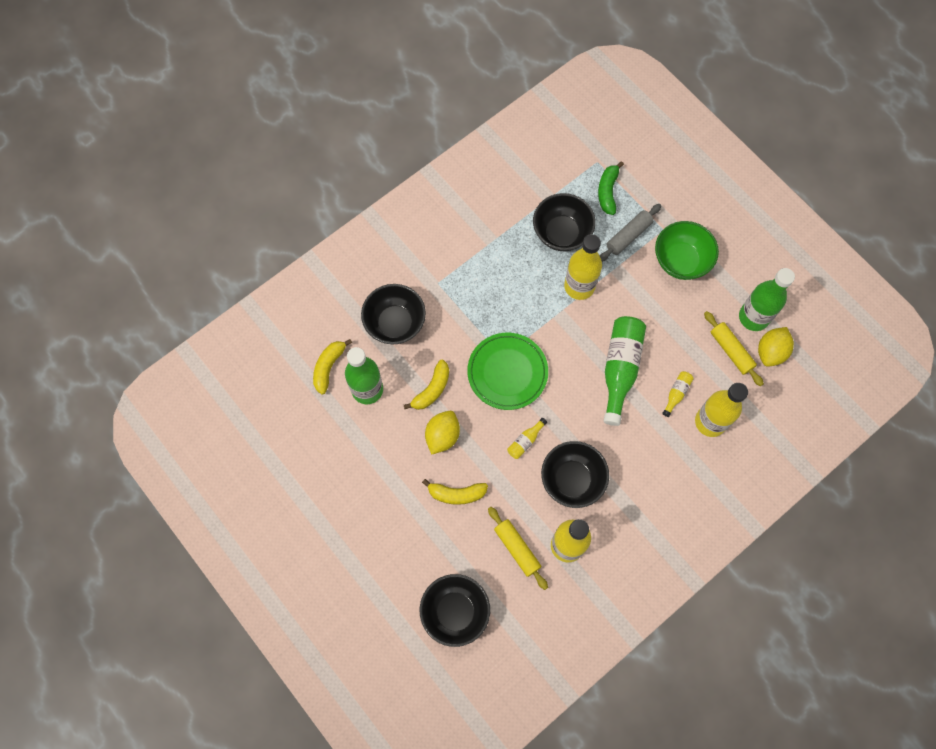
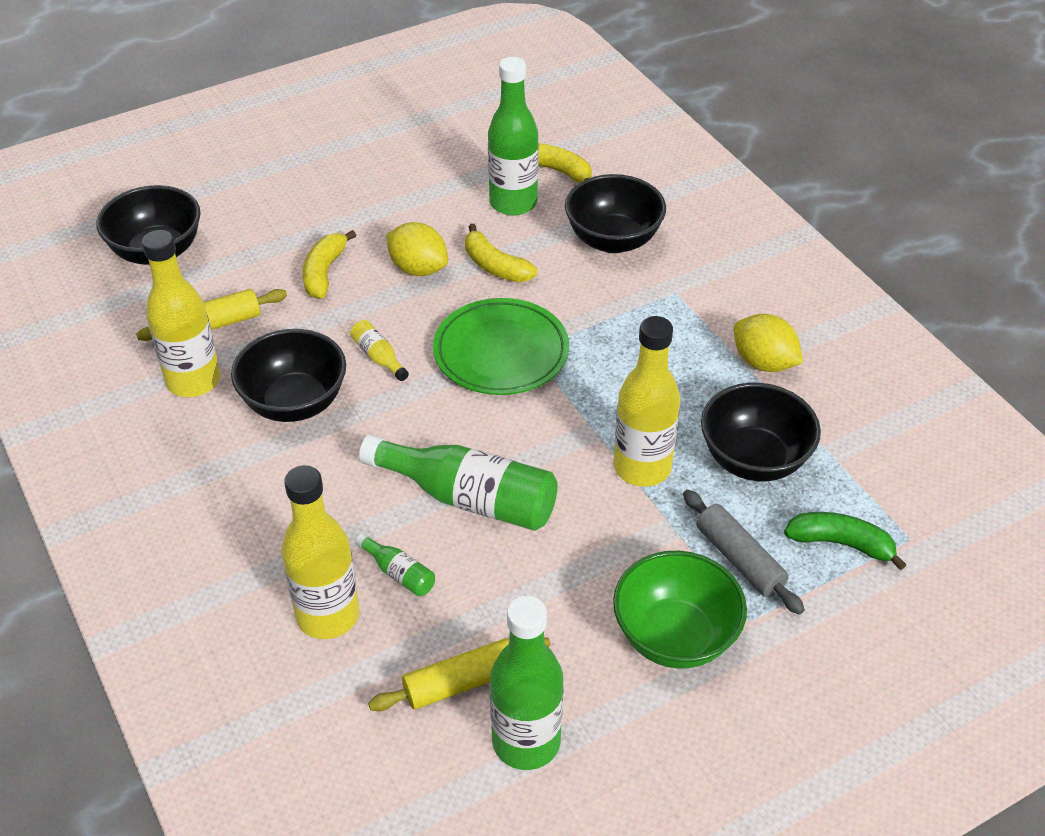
camera: 100 degrees right, 25 degrees down
yellow bottle [662,371,694,417] -> green bottle [355,533,435,596]
yellow lemon [758,327,794,367] -> yellow lemon moved to [734,314,803,372]

